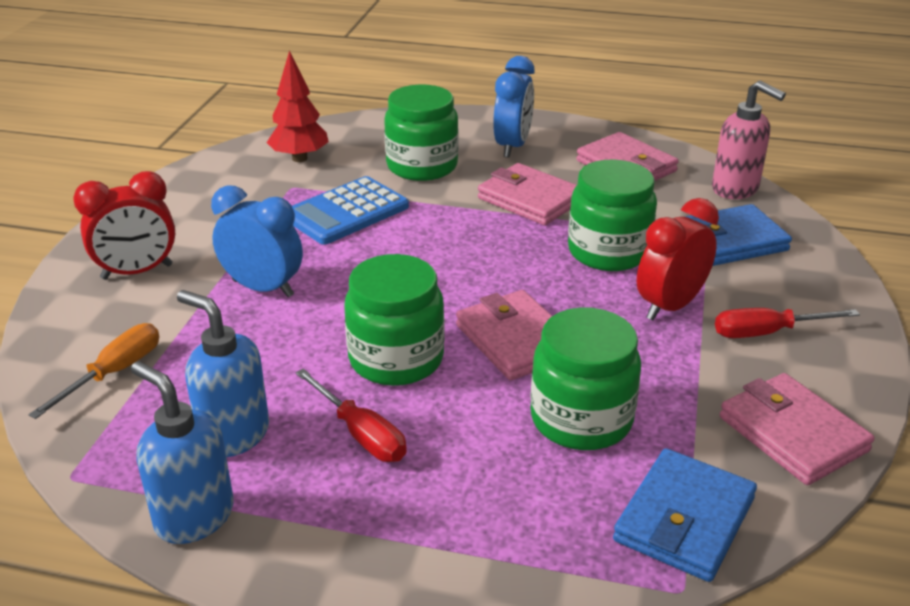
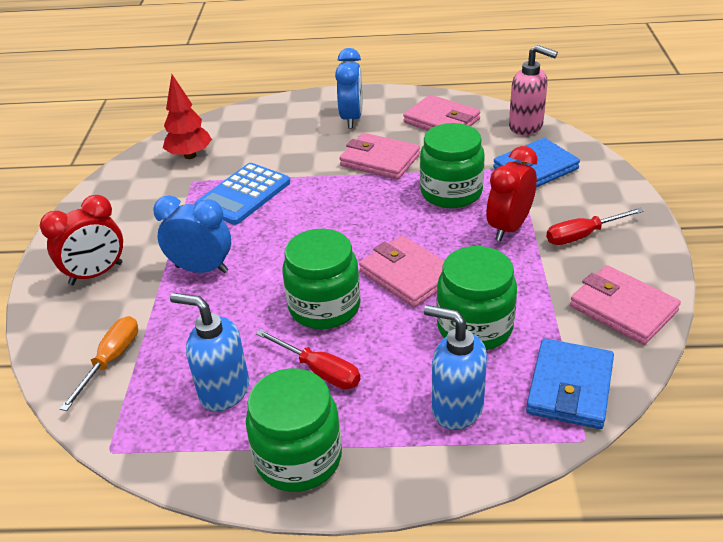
camera: 10 degrees left, 5 degrees up
blue soap dispenser [131,361,234,544] -> blue soap dispenser moved to [424,305,487,430]
green jar [384,85,458,181] -> green jar moved to [246,368,342,492]

